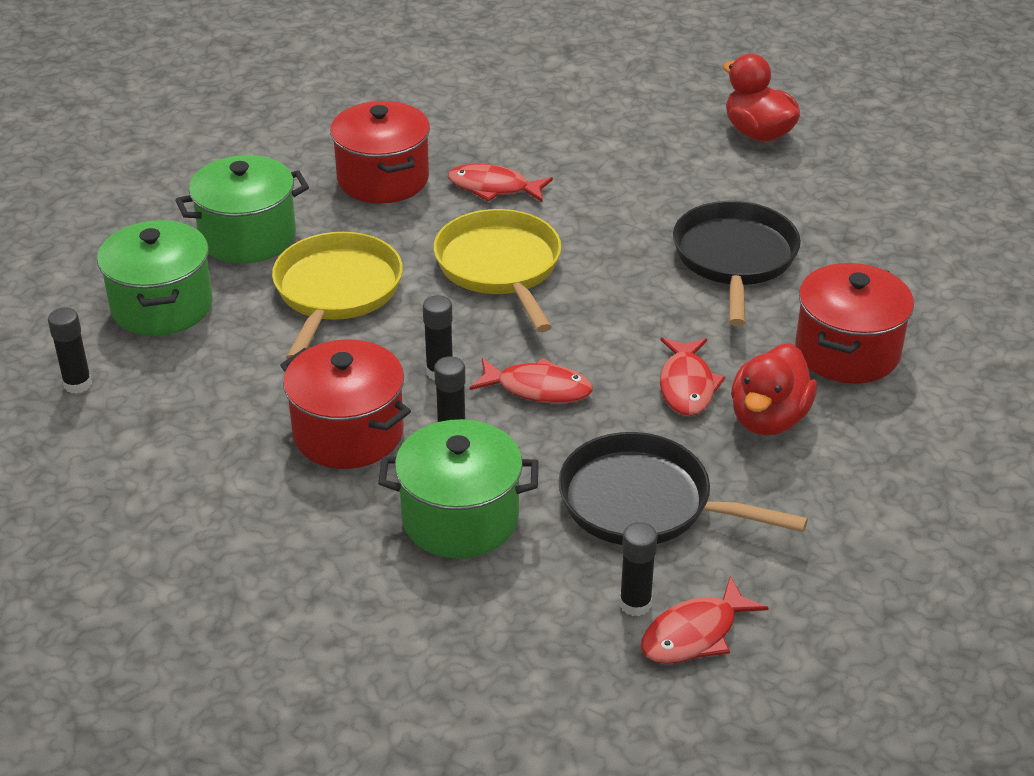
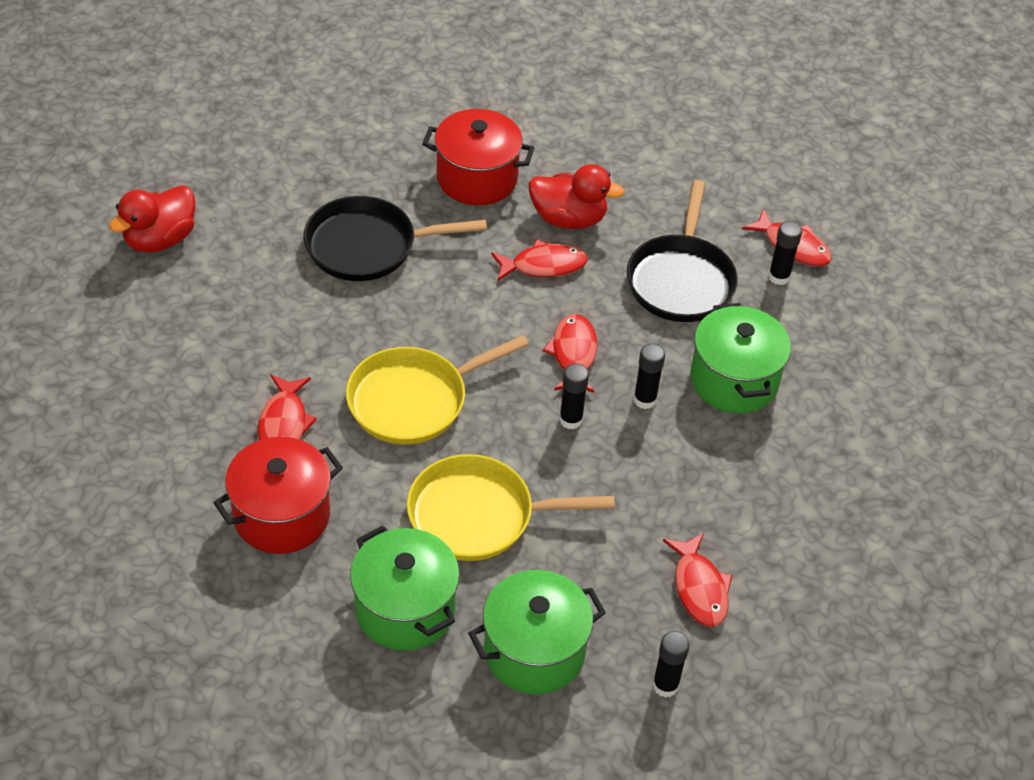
camera: 105 degrees left, 10 degrees up
red pot [280,339,411,469] -> none
none -> red fish [663,533,733,627]

